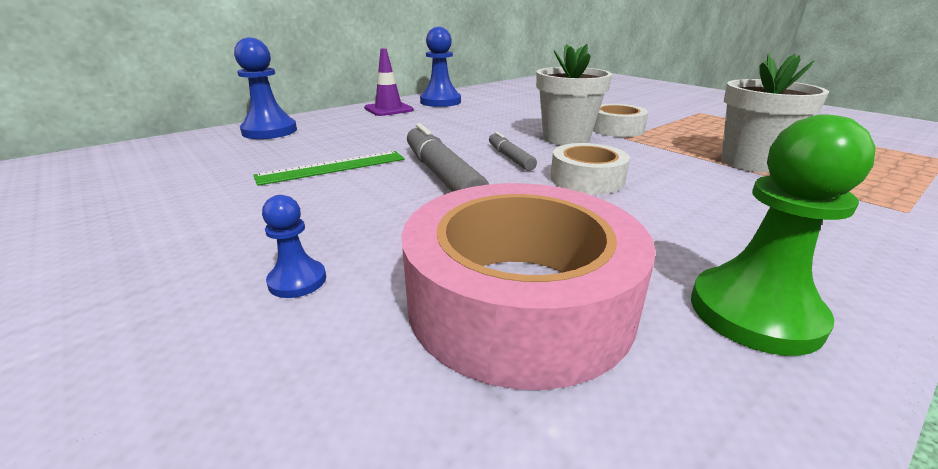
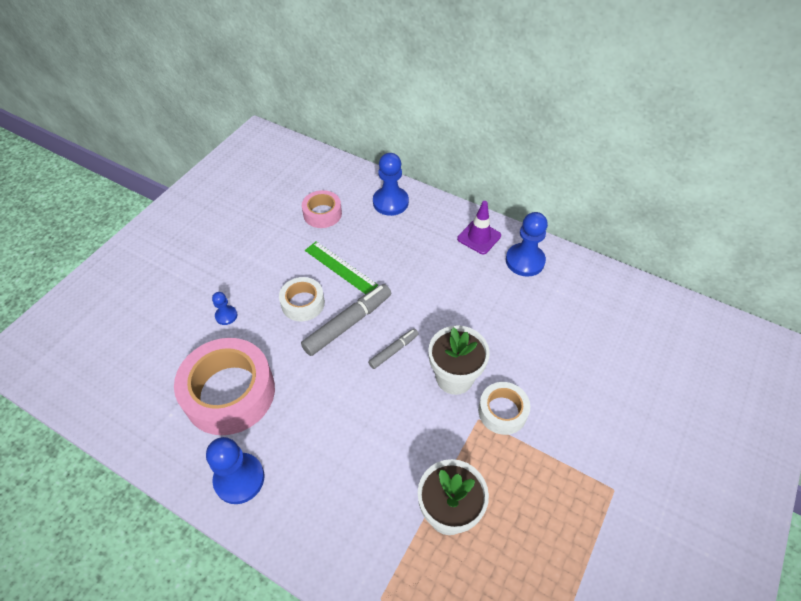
camera: 70 degrees right, 25 degrees up
white tape [551,143,630,194] -> white tape moved to [279,277,325,322]
green pawn [691,114,875,356] -> blue pawn [206,437,264,504]
none -> pink tape [302,190,342,228]

